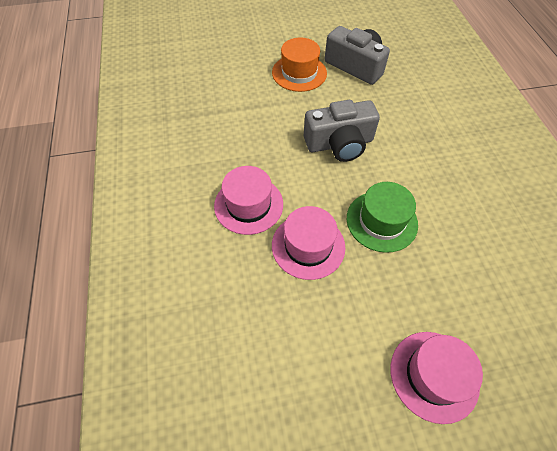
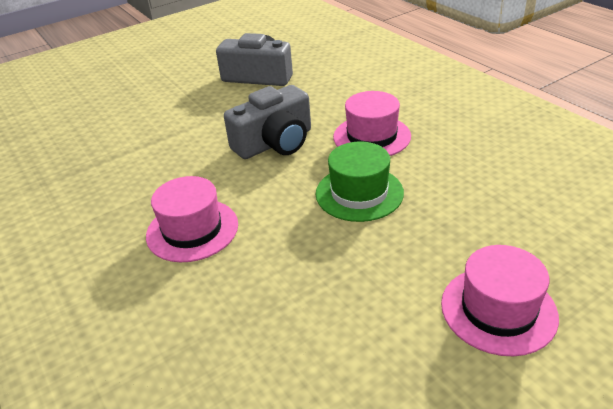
camera: 20 degrees left, 20 degrees down
orange hat [272,38,327,92] -> none
pink hat [272,206,345,280] -> pink hat moved to [333,91,411,156]

